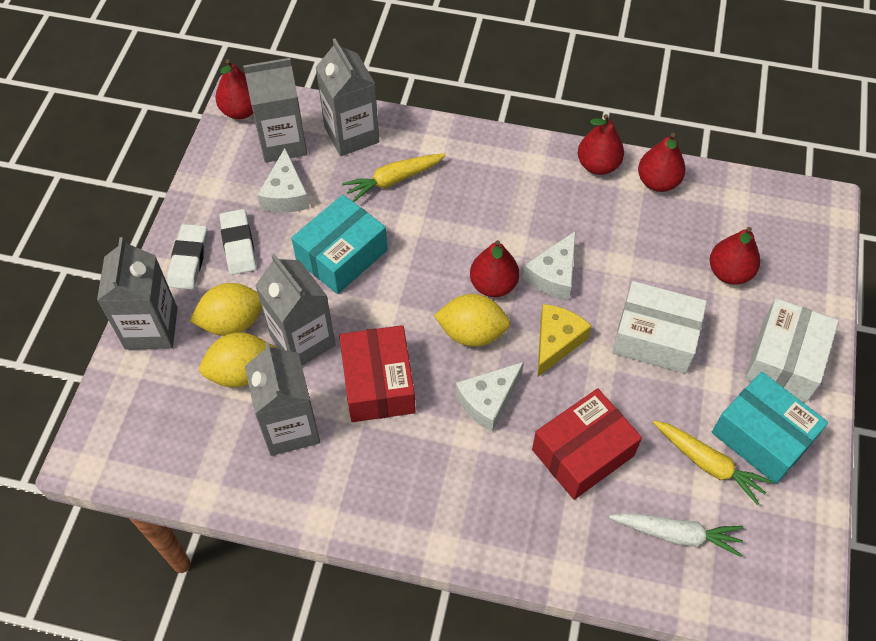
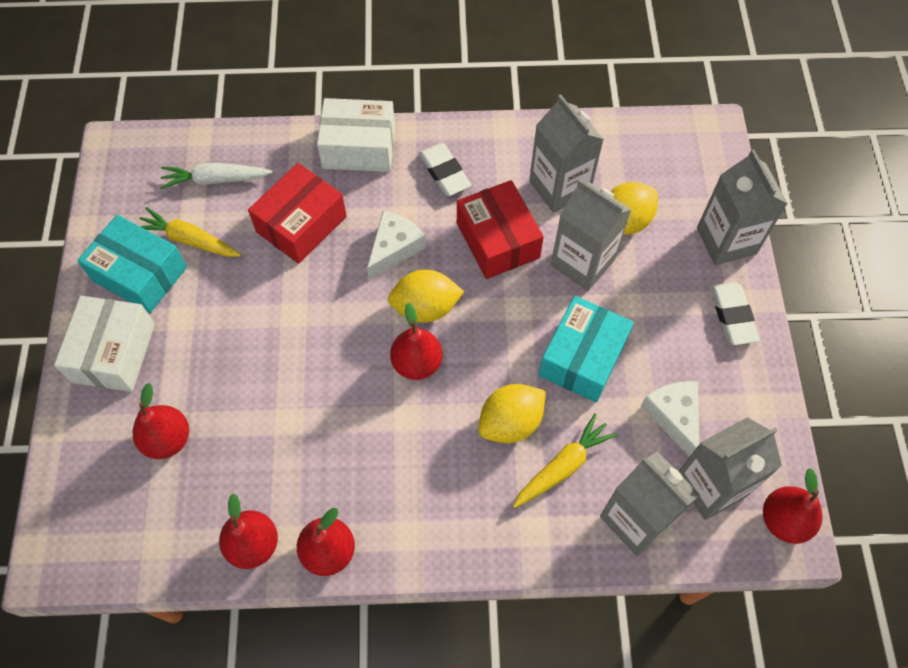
camera: 165 degrees right, 5 degrees up
yellow lemon [190,283,262,336] -> yellow lemon moved to [479,384,546,443]
white eraser [219,209,256,275] -> white eraser moved to [419,143,472,196]
white cheese [523,231,576,300] -> none
yellow cheese [537,304,592,377] -> none
white box [612,281,707,374] -> white box moved to [317,98,395,172]

